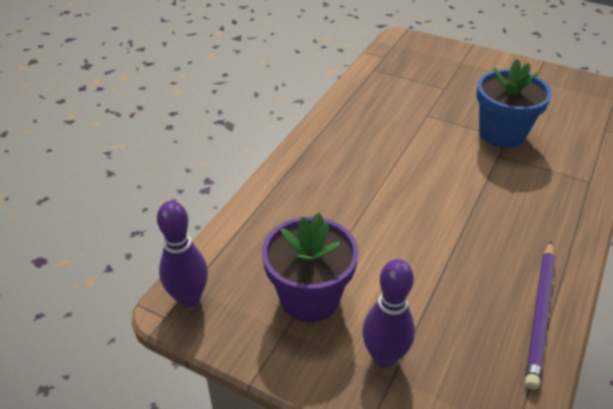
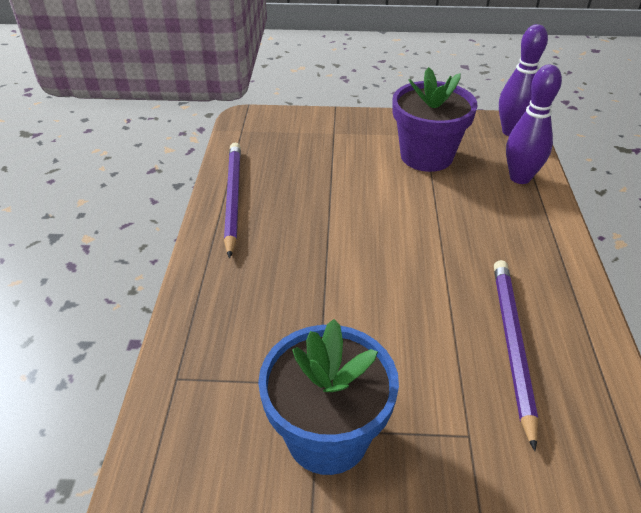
camera: 155 degrees right, 0 degrees up
purple bowling pin [362,259,415,368] -> purple bowling pin moved to [506,65,562,184]
none -> purple pencil [494,260,538,451]

